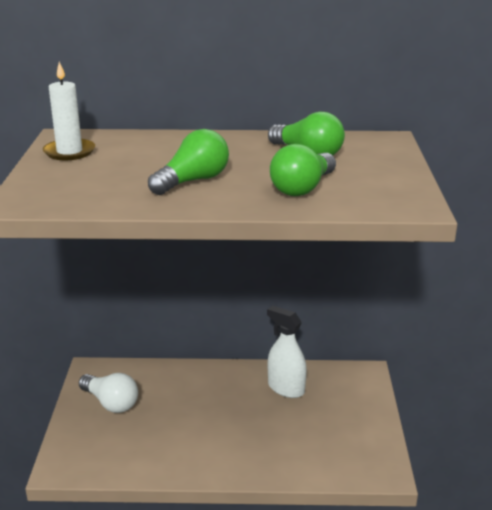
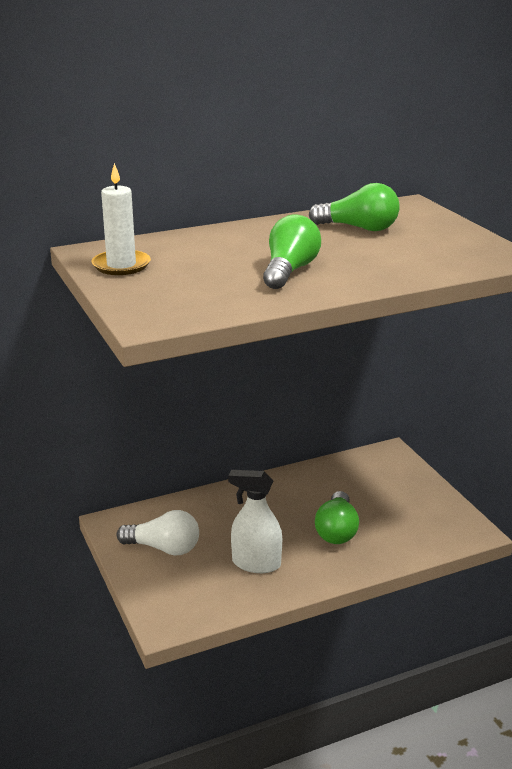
camera: 25 degrees left, 0 degrees up
white spray bottle [267,306,307,398] -> white spray bottle moved to [228,470,282,573]
green light bulb [270,144,336,196] -> green light bulb moved to [315,491,359,544]

